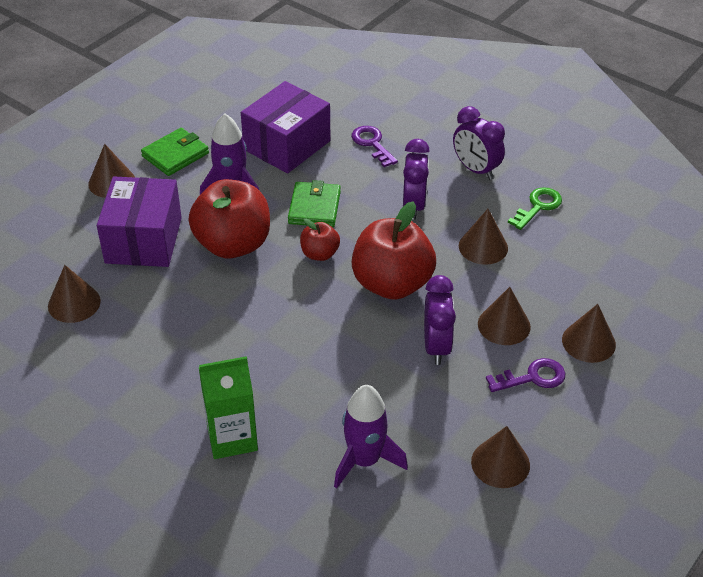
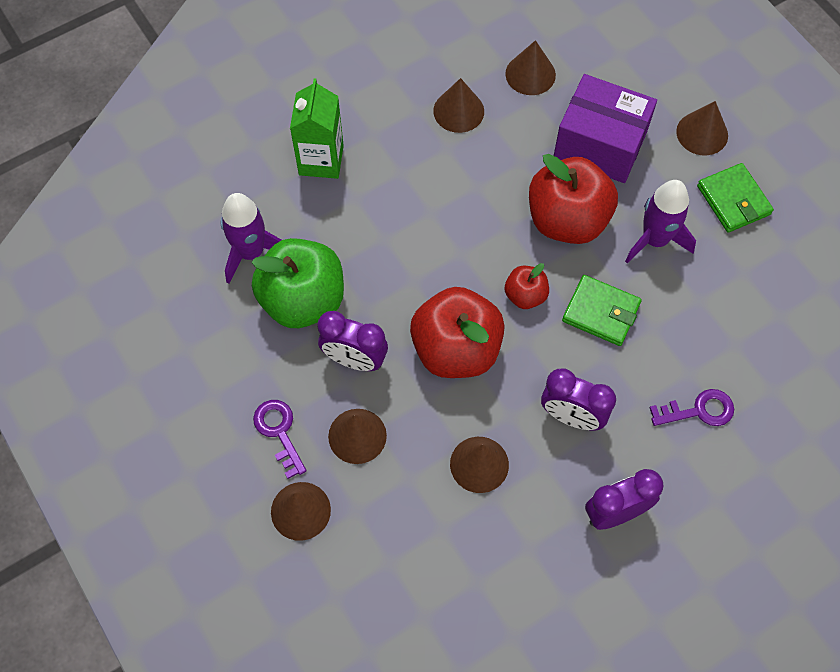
camera: 110 degrees right, 20 degrees up
purple box [241,81,330,173] -> none
brown cone [471,426,530,488] -> brown cone moved to [433,78,484,133]
purple key [486,358,565,392] -> purple key turned 150 degrees clockwise [253,400,306,479]
green key [508,187,562,230] -> none
none -> green apple [251,238,344,328]

